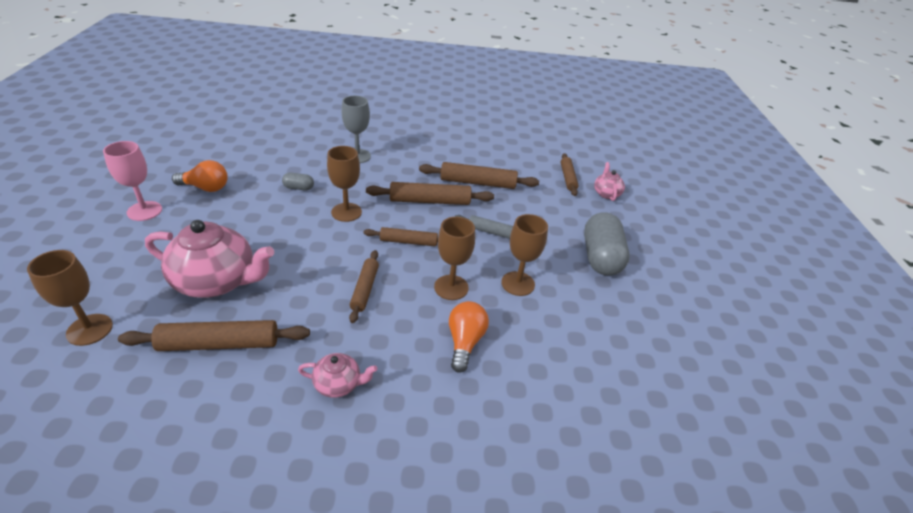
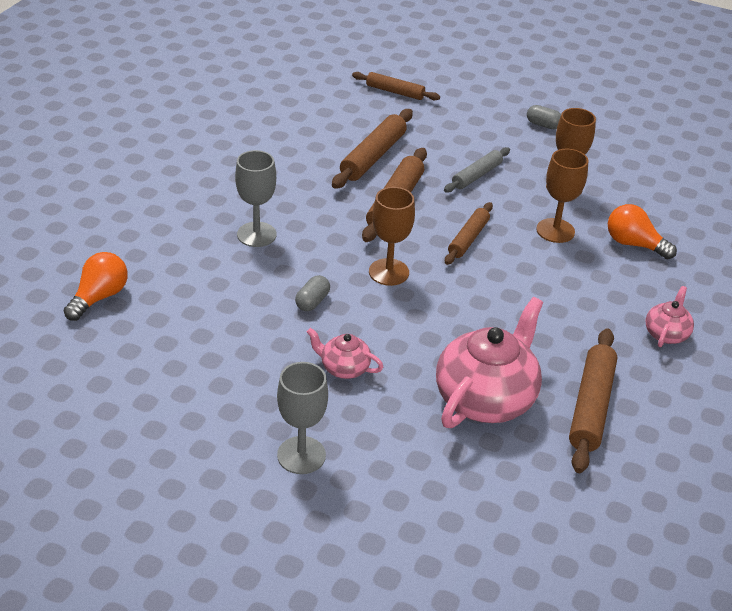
camera: 65 degrees left, 0 degrees up
brown goblet [27,250,113,346] -> none
pink goblet [103,141,162,221] -> grey goblet [277,362,328,474]
orange light bulb [172,160,228,192] -> orange light bulb moved to [63,252,128,321]
brown rolling pin [349,250,379,323] -> none
grey capsule [584,212,630,275] -> grey capsule [527,105,561,129], size x0.45
pink teapot [594,162,625,201] -> pink teapot moved to [307,328,383,379]

